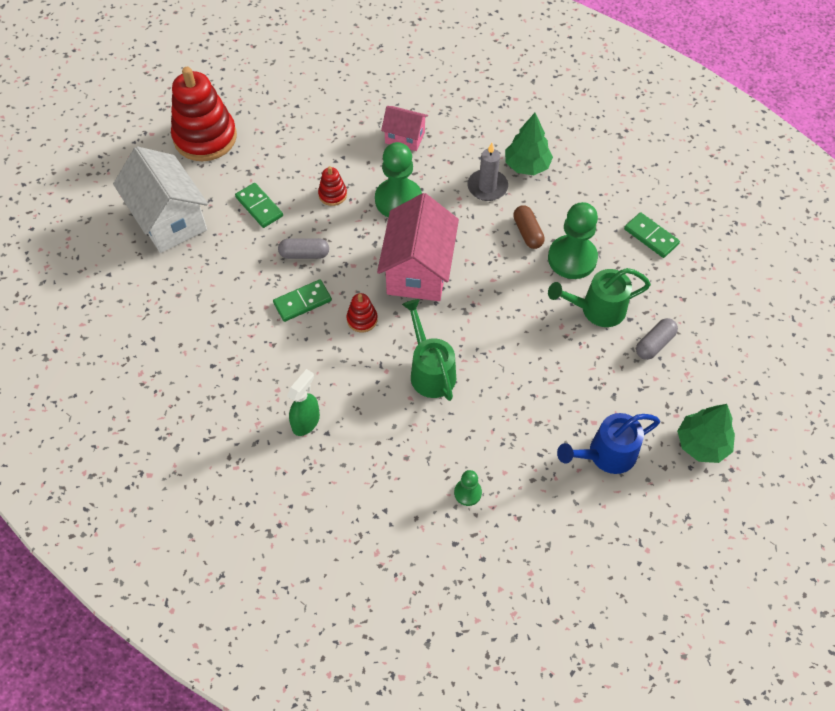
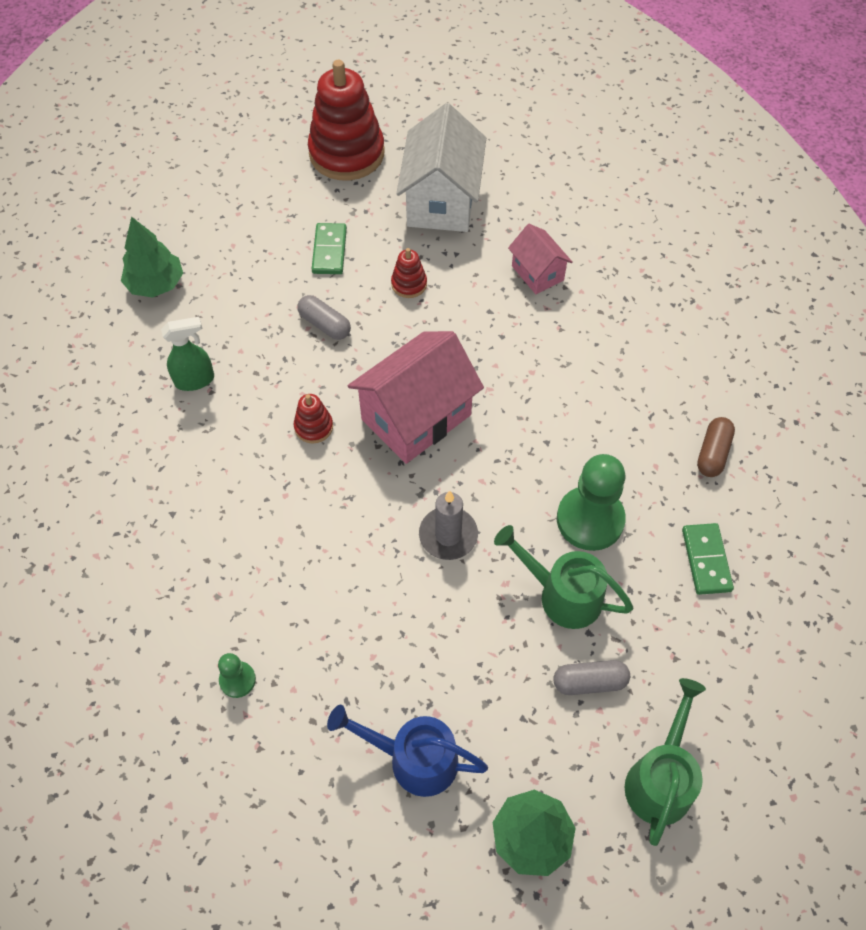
camera: 40 degrees right, 0 degrees up
white house [113,146,208,253] -> white house moved to [396,103,486,232]
green domino [273,279,332,322] -> none
green spray bottle [287,369,320,436] -> green spray bottle moved to [161,317,214,391]
green pawn [375,142,422,218] -> none
green watering can [402,299,456,401] -> green watering can moved to [625,678,706,846]
grey candle [468,143,508,201] -> grey candle moved to [419,491,478,560]
green tree [505,113,553,175] -> green tree moved to [121,217,183,298]
brown capsule [513,205,545,249] -> brown capsule moved to [697,417,735,477]

